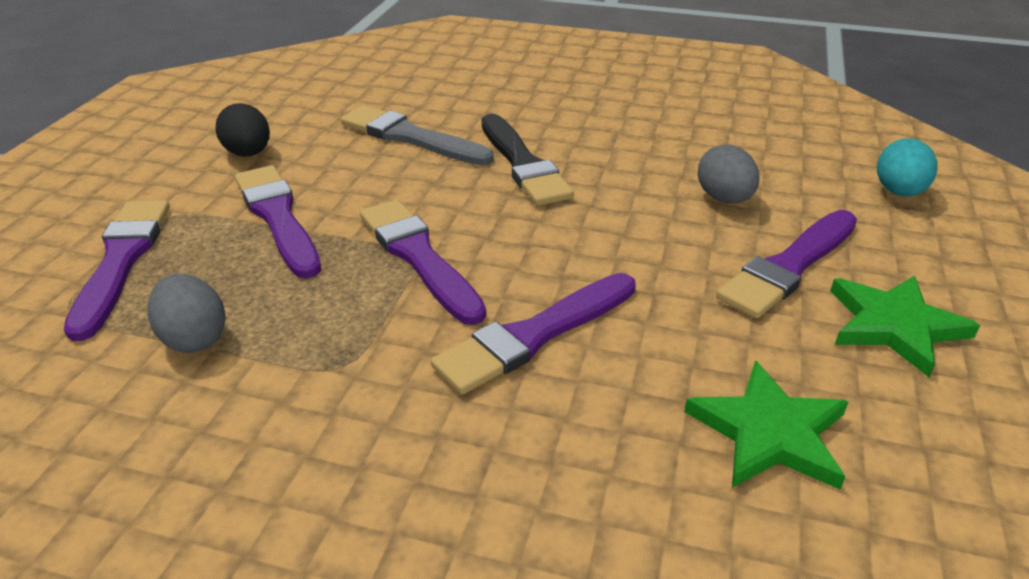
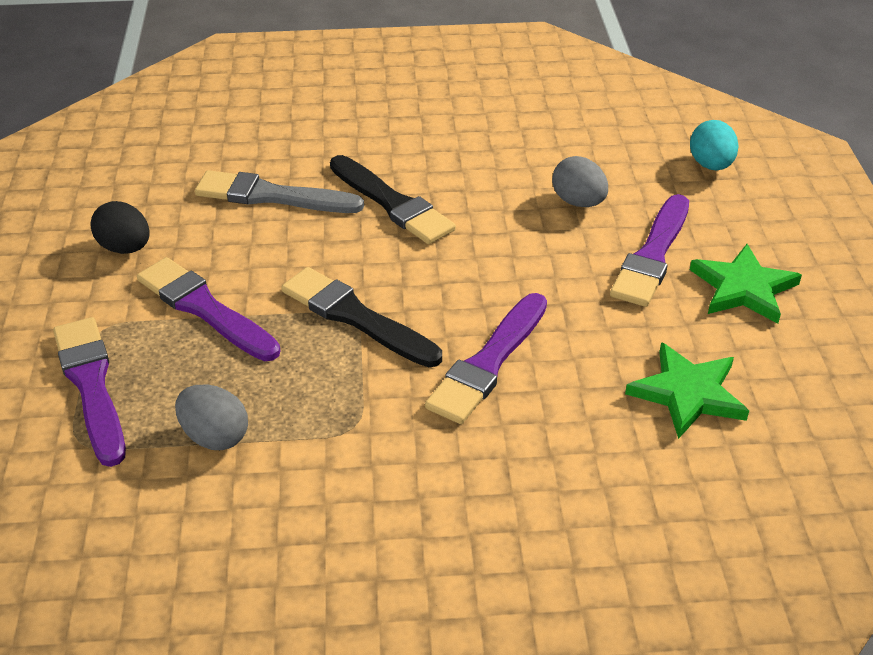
camera: 20 degrees left, 5 degrees up
purple brush [360,199,486,325] -> black brush [281,267,442,367]

